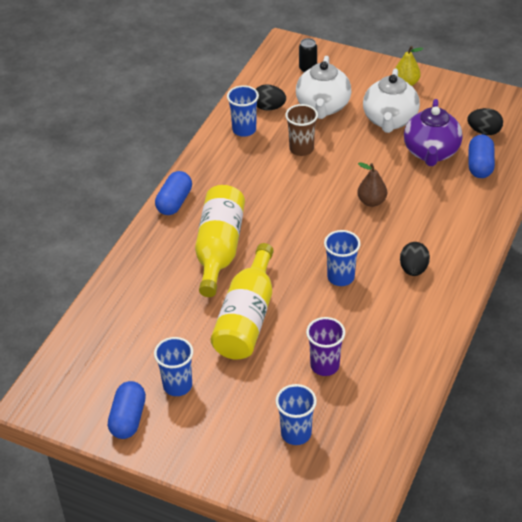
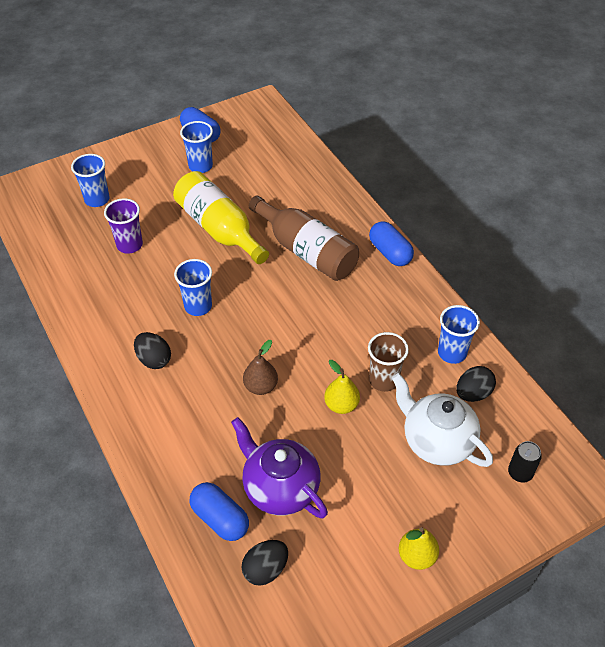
camera: 125 degrees right, 5 degrees up
yellow bottle [195,185,245,297] -> brown bottle [249,196,359,281]
white teapot [363,68,420,133] -> none
none -> yellow pear [324,360,360,414]

